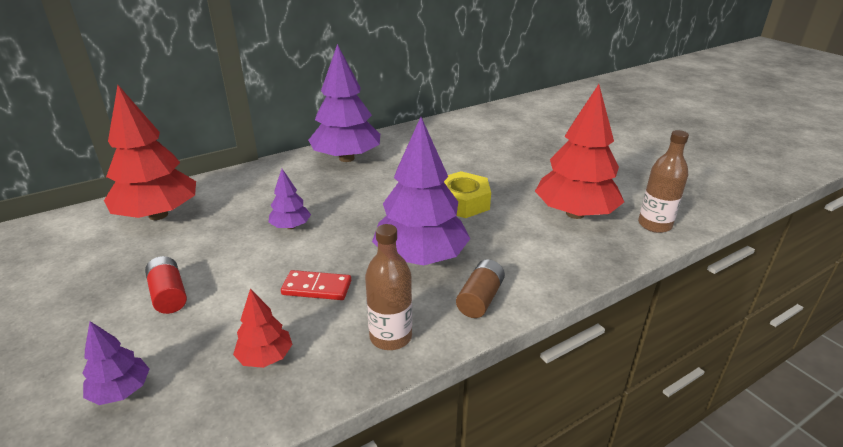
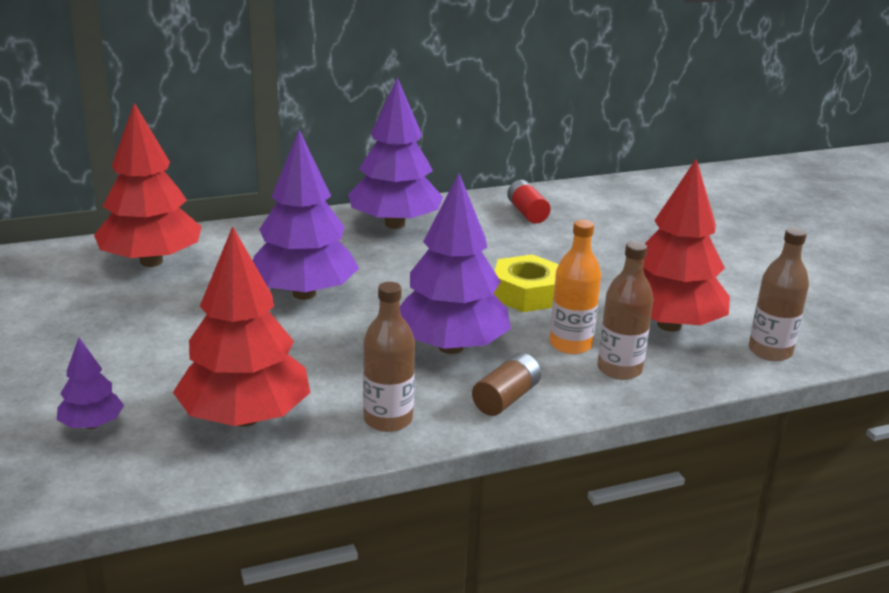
camera: 10 degrees right, 5 degrees down
red battery [145,256,187,314] -> red battery moved to [507,180,551,224]
red tree [233,289,293,368] -> red tree [173,226,310,427], size x2.10
purple tree [268,169,311,229] -> purple tree [252,130,359,300], size x2.10
red domino [281,270,351,300] -> none
none -> orange bottle [549,220,601,354]
none -> brown bottle [597,241,653,380]

